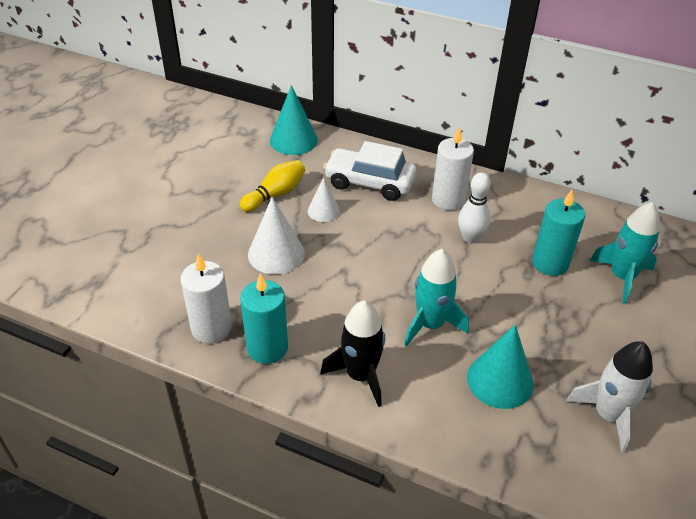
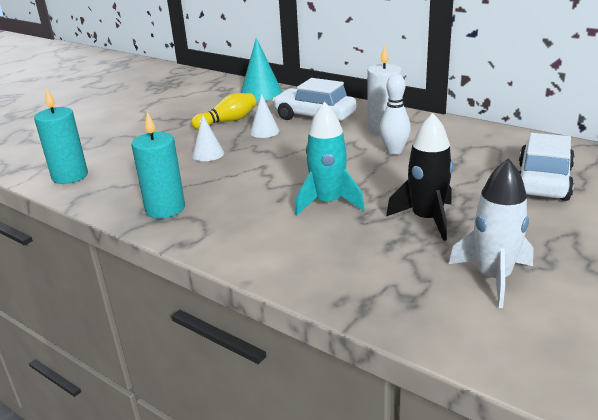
camera: 15 degrees right, 15 degrees down
white candle [180,254,232,344] -> none
white cone [248,197,305,274] -> white cone [192,115,224,161], size x0.61
black rocket [320,300,385,407] -> black rocket moved to [386,113,453,241]
turquoise cone [467,325,534,409] -> none
turquoise candle [532,190,585,276] -> turquoise candle moved to [34,88,88,184]
turquoise rocket [590,202,660,304] -> white car [519,133,575,201]

